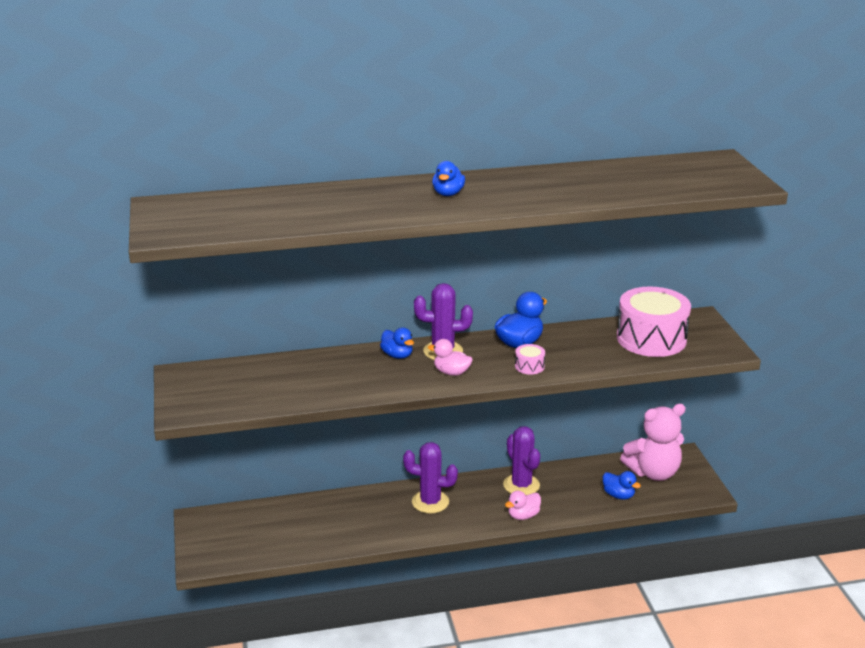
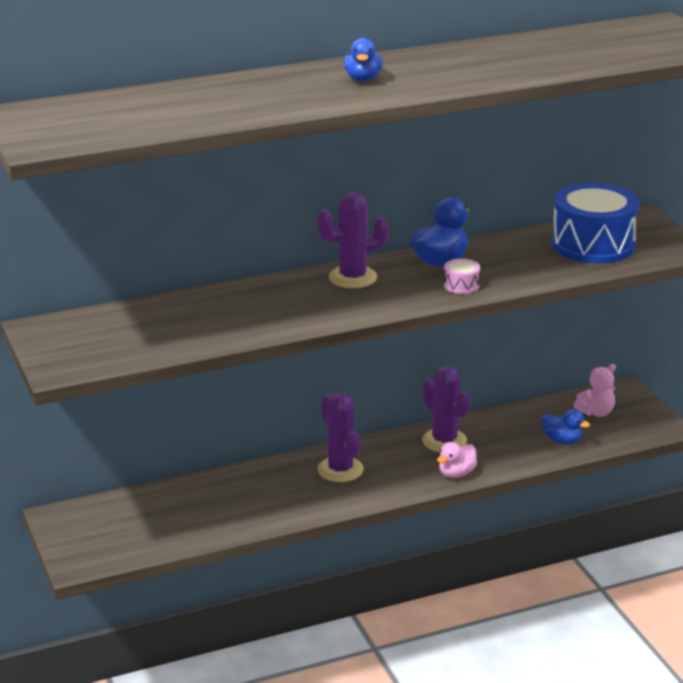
camera: 10 degrees left, 0 degrees up
blue duck [380,327,414,359] -> none
purple cactus [403,442,458,513] -> purple cactus turned 60 degrees clockwise [318,393,364,482]
pink duck [428,339,473,376] -> none
pink drum [617,286,691,357] -> blue drum [552,183,639,263]
pink teddy bear [620,404,686,481] -> pink teddy bear [574,364,616,417], size x0.55

